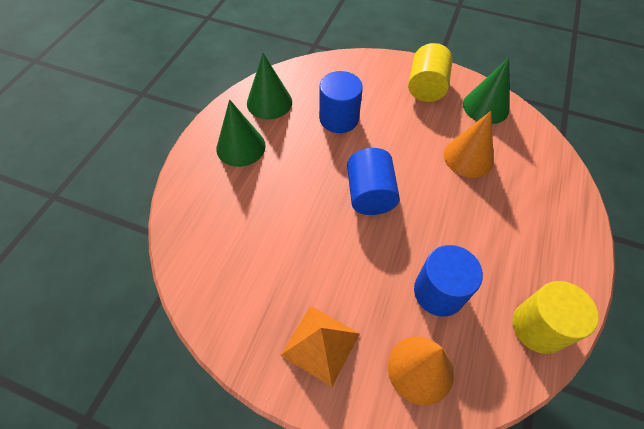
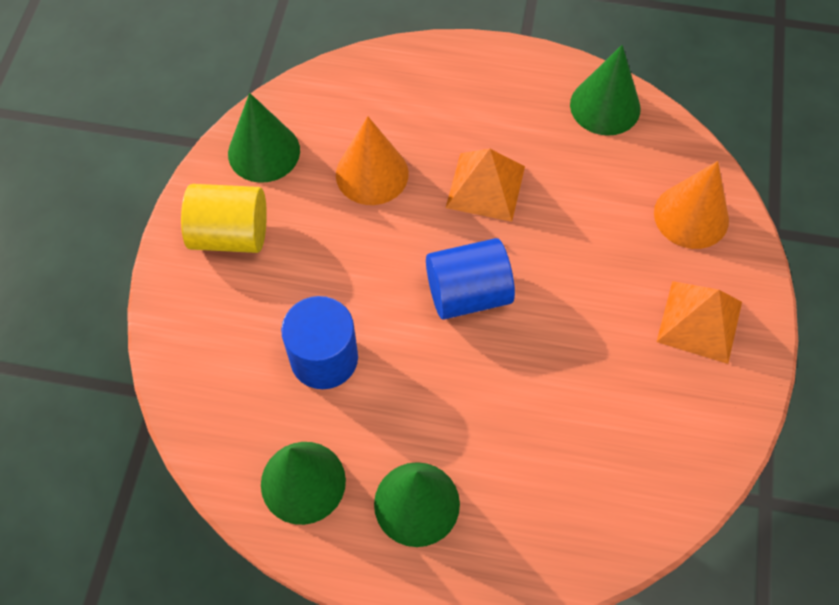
camera: 100 degrees left, 5 degrees up
blue cylinder [414,245,483,317] -> none
yellow cylinder [512,281,599,354] -> green cone [570,45,641,136]
none -> orange pyramid [446,149,525,222]

